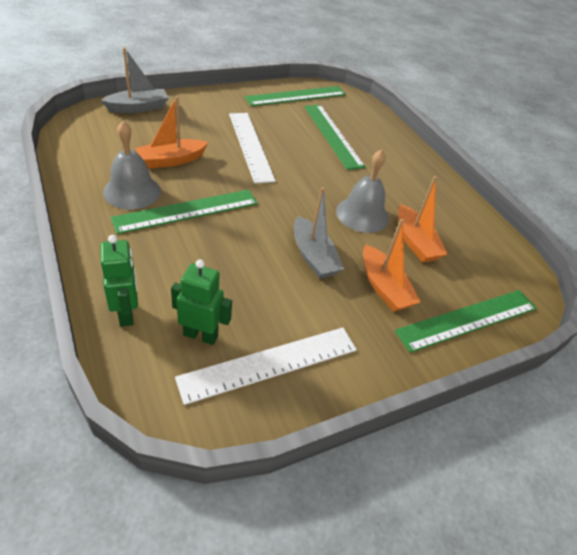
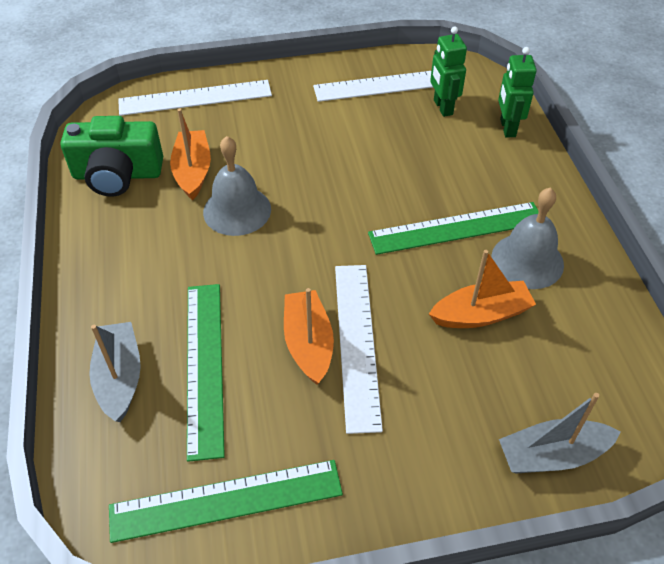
camera: 160 degrees left, 5 degrees up
green robot [171,259,232,345] -> green robot turned 45 degrees clockwise [430,26,467,117]
grey boat [294,187,344,279] -> grey boat moved to [89,322,141,422]
orange boat [363,219,420,312] -> orange boat moved to [284,288,334,385]
green ruler [395,290,537,353] -> white ruler [118,80,272,116]
none -> green camera [61,116,163,197]

